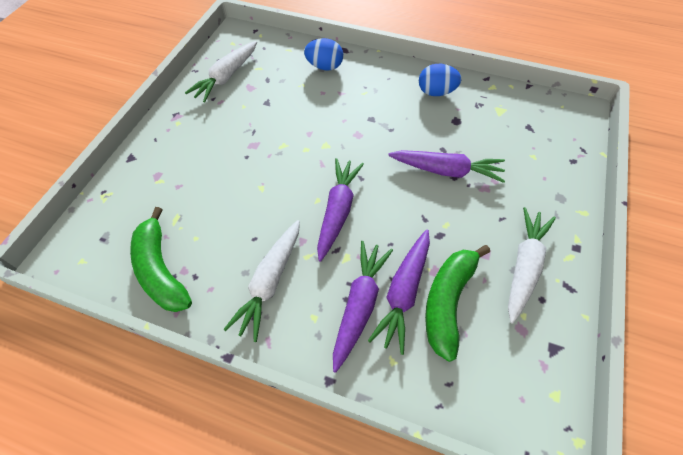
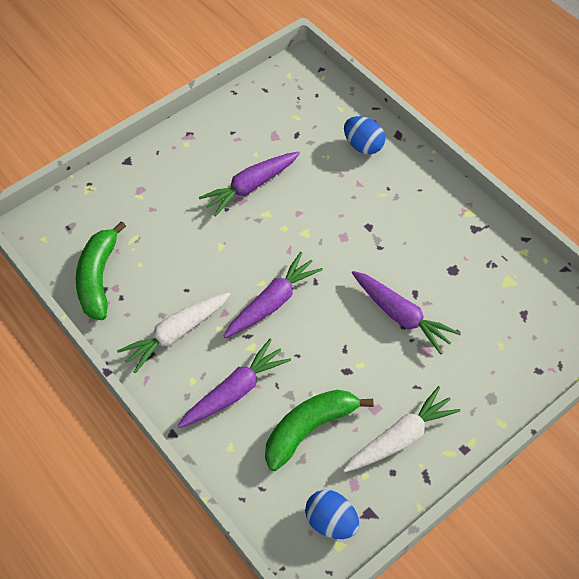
camera: 30 degrees right, 0 degrees up
white carrot [185,41,257,102] -> none
purple carrot [368,229,430,355] -> purple carrot moved to [199,151,300,217]
blue egg [419,64,462,96] -> blue egg moved to [305,490,359,539]

